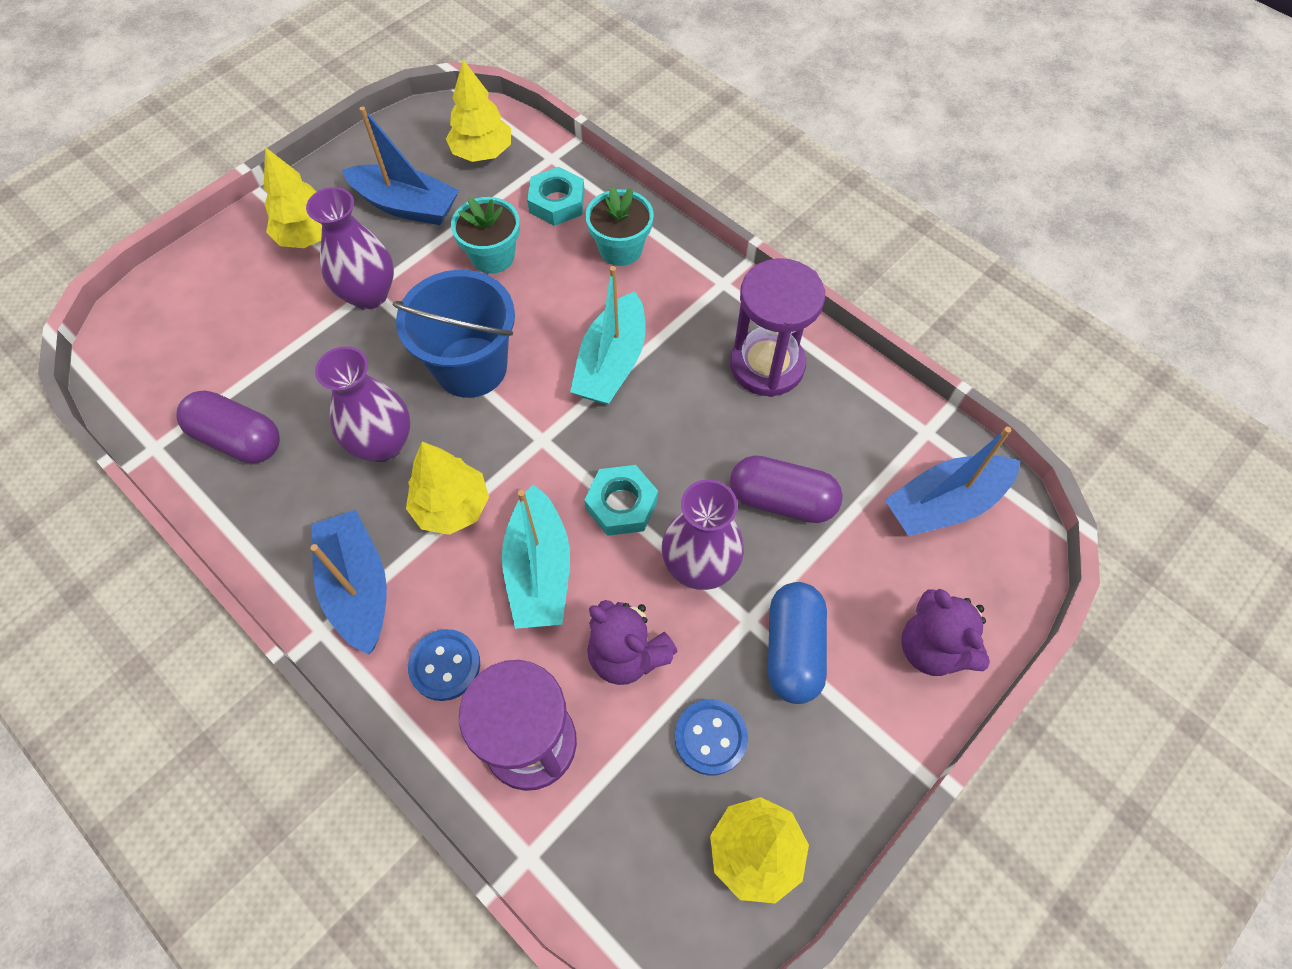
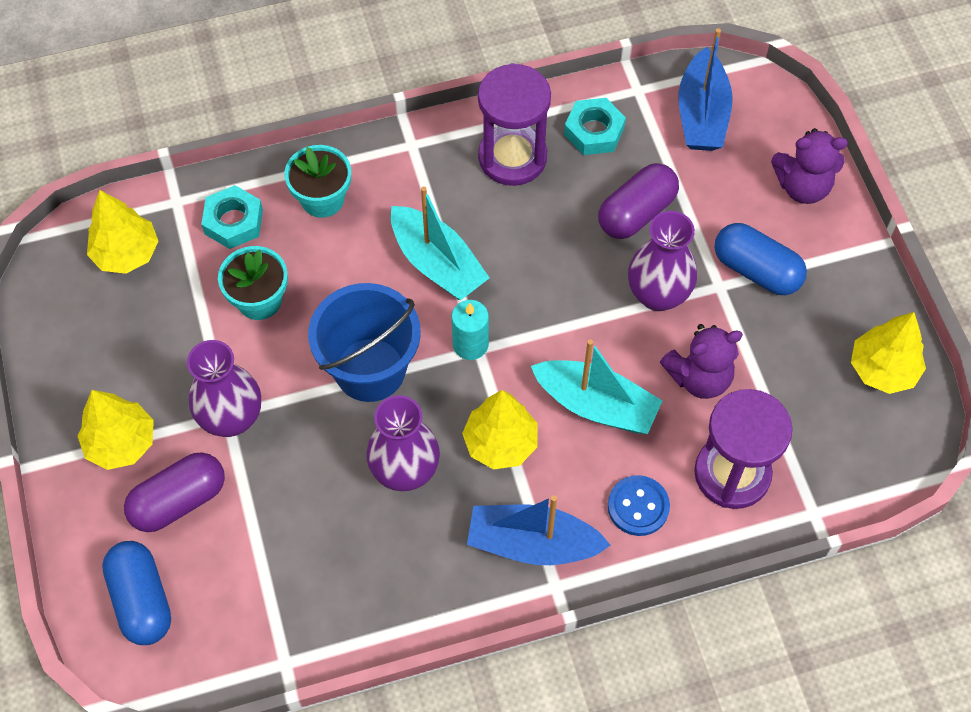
camera: 60 degrees left, 0 degrees up
purple capsule [176,390,280,463] -> purple capsule moved to [124,452,225,532]
blue boat [342,106,459,225] -> none
turquoise nut [584,465,658,536] -> turquoise nut moved to [564,98,626,155]
blue button [675,699,748,775] -> none
none -> blue capsule [102,541,171,645]
none -> turquoise candle [451,300,489,360]

